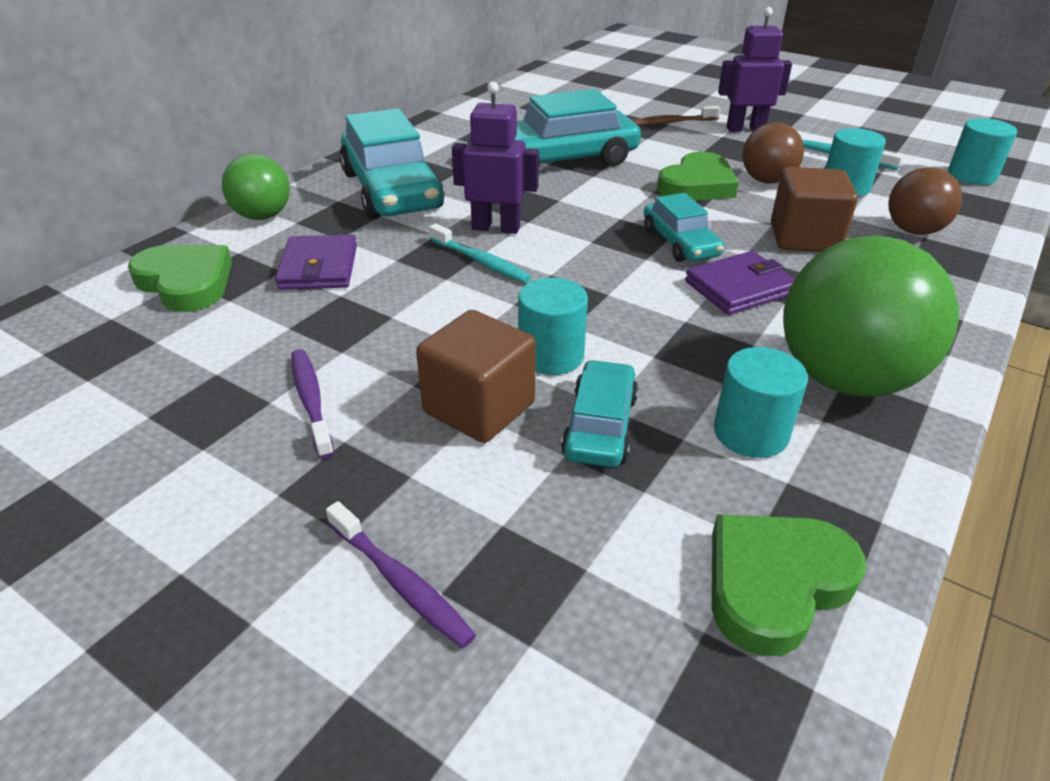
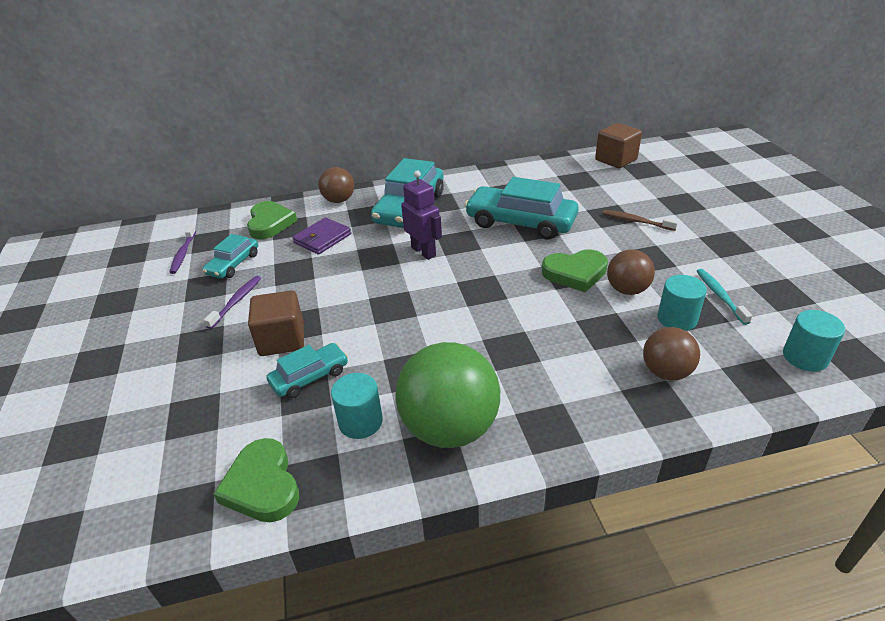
camera: 45 degrees right, 0 degrees up
green ball [222,154,290,220] -> brown ball [318,167,354,203]
purple toothbrush [326,501,476,648] -> purple toothbrush moved to [169,225,196,274]
turquoise toothbrush [429,224,531,283] -> none
turquoise cylinder [518,277,588,375] -> none
turquoise car [644,193,724,262] -> turquoise car moved to [203,234,258,279]
purple wallet [685,251,794,315] -> none
green heart [712,514,866,656] -> green heart turned 120 degrees counterclockwise [213,438,299,522]
purple robot [718,7,792,132] -> none
brown cube [771,167,858,252] -> brown cube moved to [595,123,642,168]

